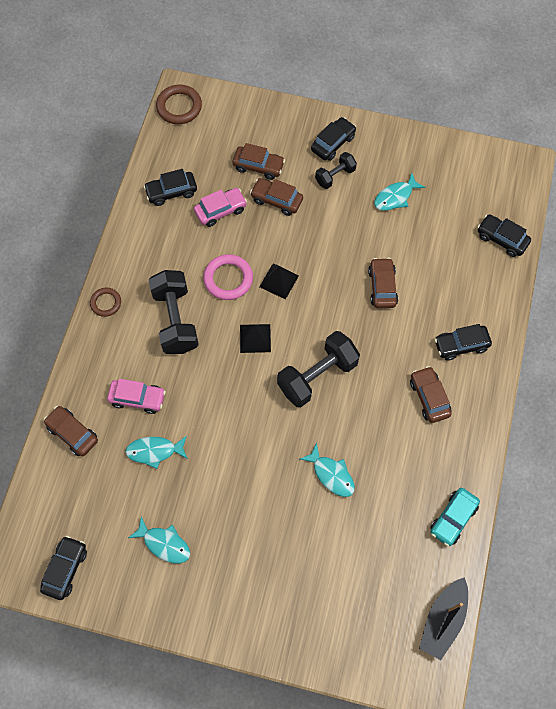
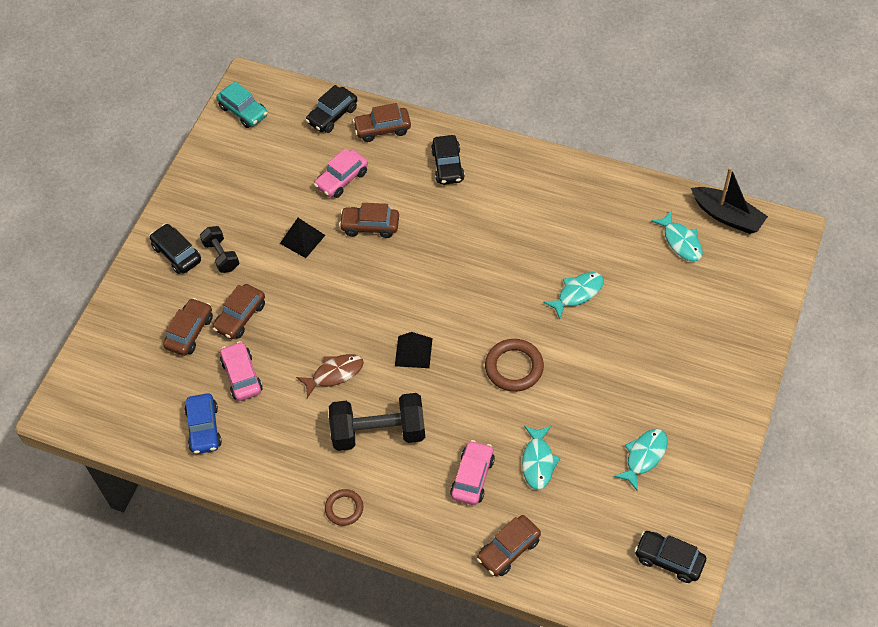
camera: 80 degrees left, 10 degrees down
black car [144,169,197,206] -> blue car [185,393,222,454]
brown ring [156,85,202,124] -> brown ring moved to [485,339,544,392]
pink ring [203,254,253,300] -> brown fish [296,354,364,398]
black pyramid [259,264,299,300] -> black pyramid moved to [280,218,325,258]
black dumbbell [277,331,360,407] -> none
turquoise fish [374,173,425,211] -> turquoise fish moved to [651,210,703,261]
brown car [410,366,452,423] -> brown car moved to [353,103,411,142]
turquoise car [430,488,480,546] -> turquoise car moved to [217,82,268,128]
none -> pink car [314,148,368,198]

